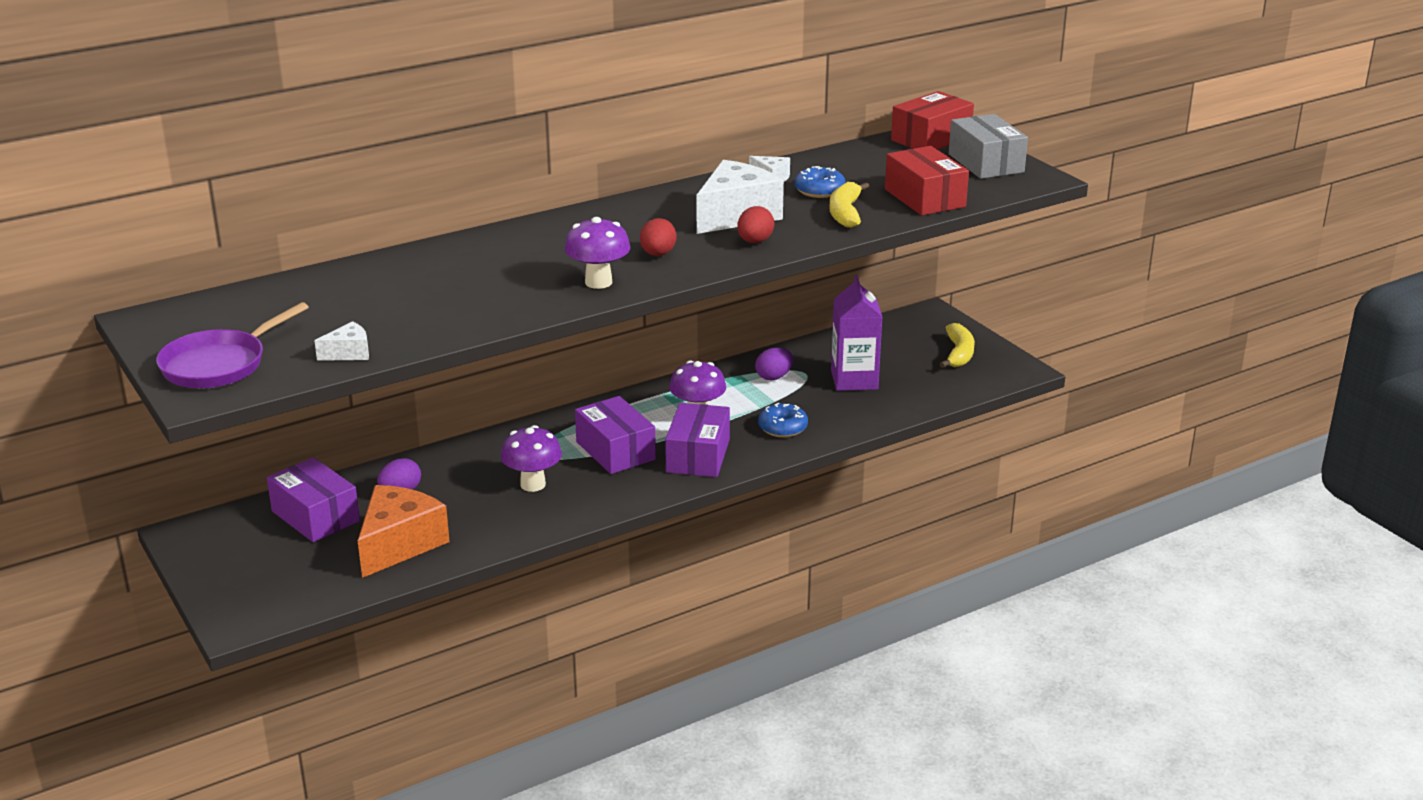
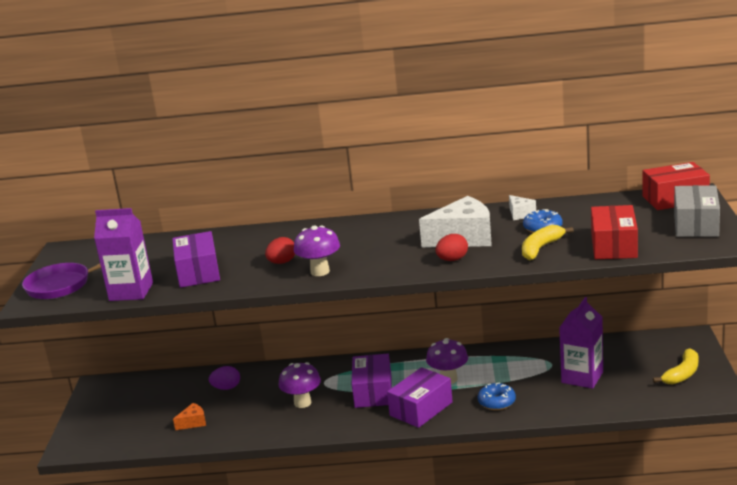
camera: 35 degrees right, 5 degrees down
purple box [267,457,360,542] -> purple box moved to [172,231,220,288]
white cheese [314,321,369,361] -> purple carton [94,208,153,301]
orange cheese [358,485,450,578] -> orange cheese [173,403,206,430], size x0.47
red egg [640,218,676,256] -> red egg moved to [265,237,295,264]
purple egg [755,348,793,380] -> none

